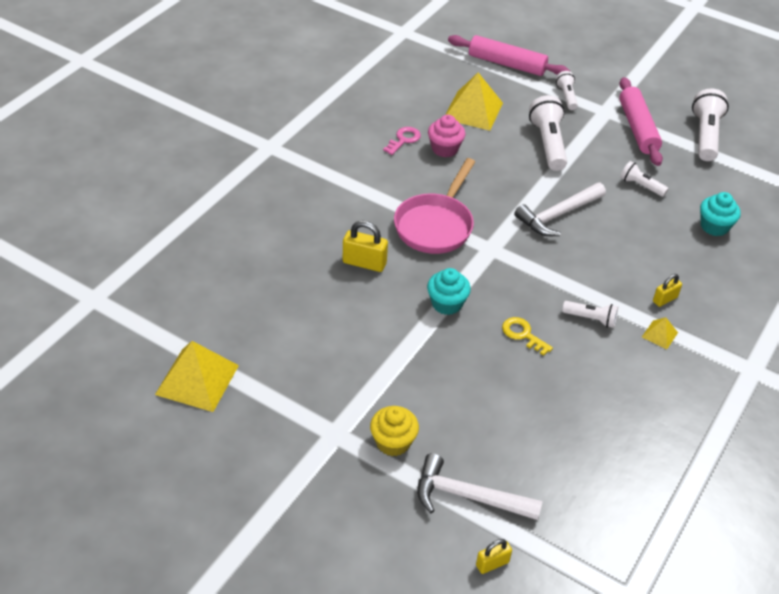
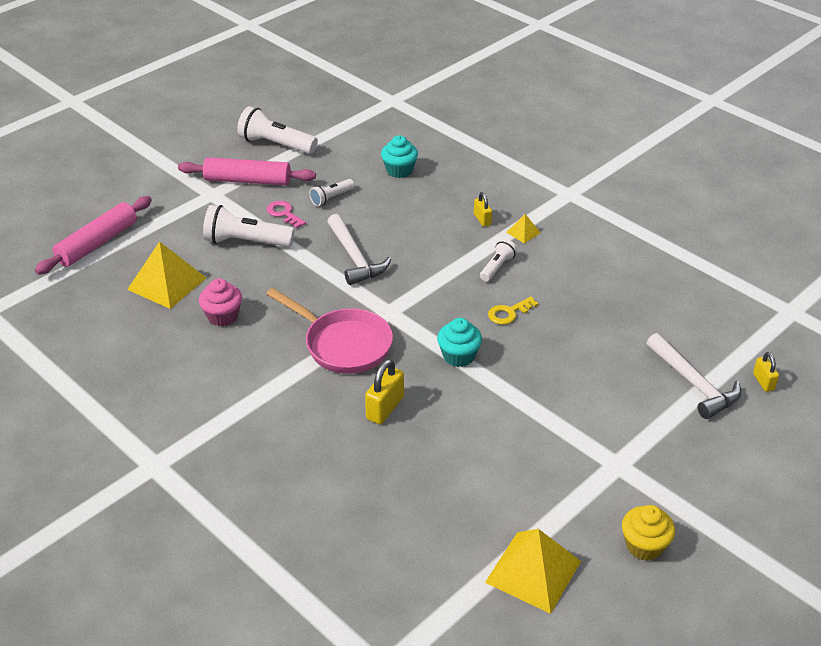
camera: 75 degrees left, 5 degrees down
yellow cupcake [370,406,419,456] -> yellow cupcake moved to [622,505,675,561]
pink key [383,127,421,155] -> pink key moved to [267,201,306,228]
white hammer [417,453,543,520] -> white hammer turned 60 degrees counterclockwise [646,333,741,419]
white flashlight [556,71,578,110] -> none

